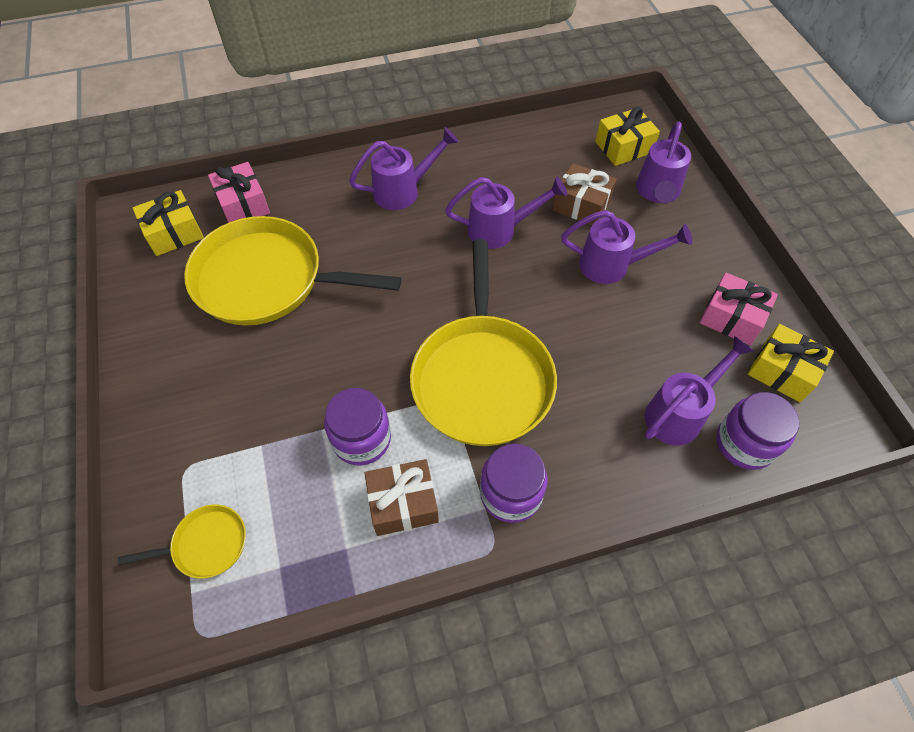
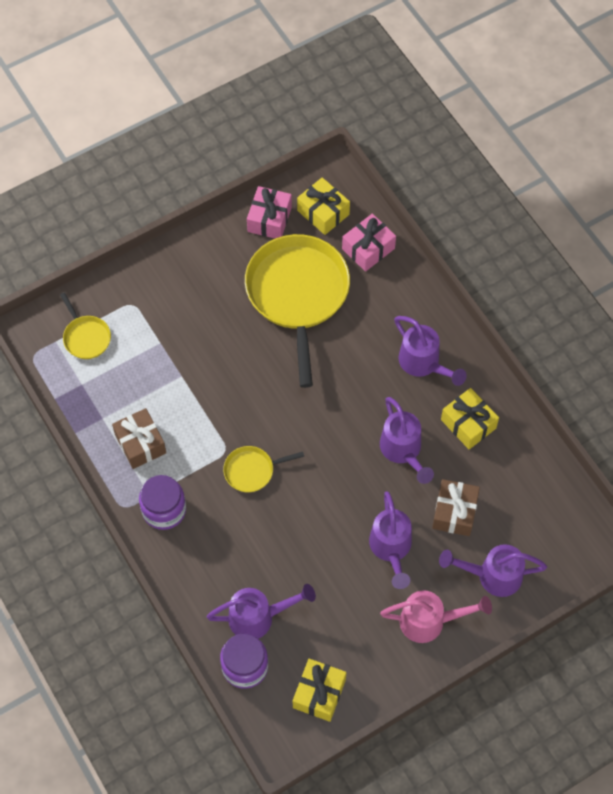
camera: 75 degrees right, 5 degrees up
purple jar [324,388,391,465] -> none
yellow pan [410,239,557,446] -> yellow pan [223,446,304,492], size x0.45
yellow gift [595,107,660,166] -> yellow gift moved to [441,388,499,449]
purple watering can [645,336,754,446] -> purple watering can turned 45 degrees counterclockwise [207,584,316,639]
pink gift [700,273,778,345] -> pink gift moved to [247,186,292,238]
none -> pink watering can [380,590,492,643]

